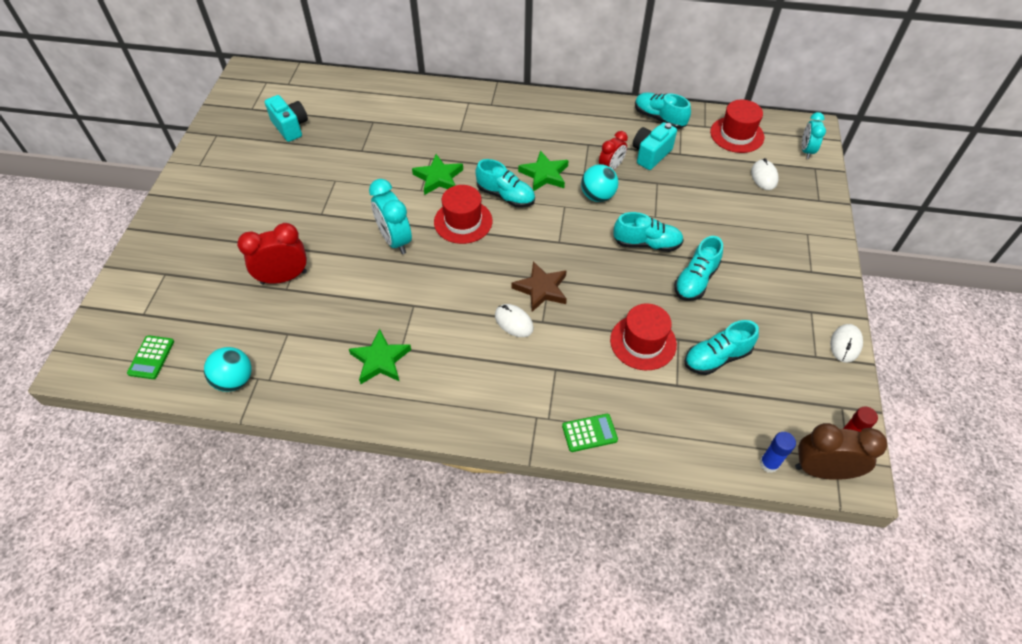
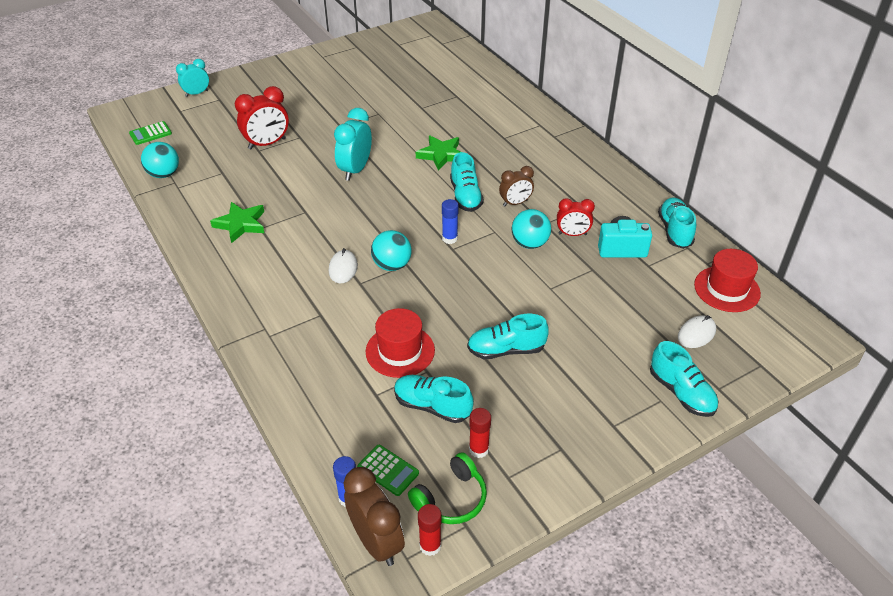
camera: 50 degrees right, 10 degrees down
red clock [237,223,307,285] -> red clock turned 120 degrees clockwise [235,86,289,149]
turquoise camera [265,95,308,142] -> none
red hat [434,185,492,244] -> none
brown star [512,261,567,312] -> turquoise ball [371,230,412,271]
green star [518,151,569,191] -> brown clock [499,166,534,207]
green calculator [562,414,618,452] -> green calculator moved to [357,445,419,496]
turquoise shoe [613,212,684,252] -> turquoise shoe moved to [650,341,718,417]
turquoise clock [802,112,826,159] -> turquoise clock moved to [176,59,209,97]
white mouse [830,324,863,363] -> none
none -> green headphones [408,452,487,524]
none -> blue glue stick [442,199,459,244]
none -> red glue stick [469,408,491,458]

